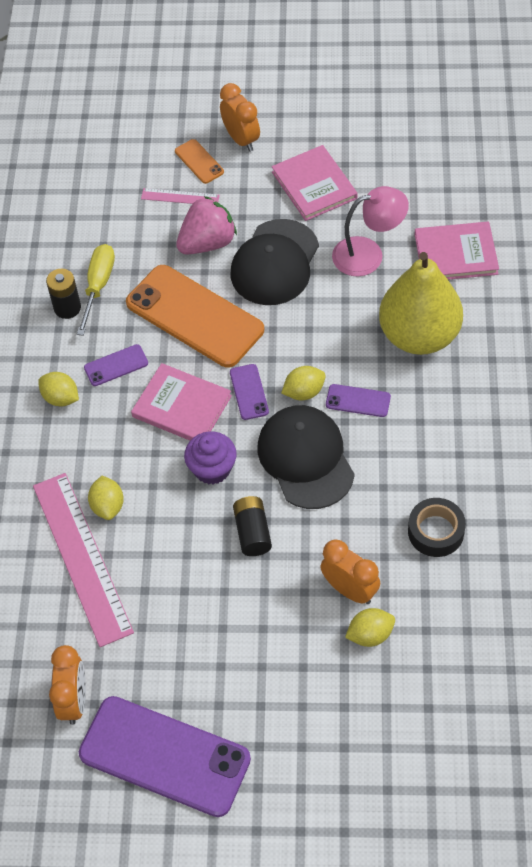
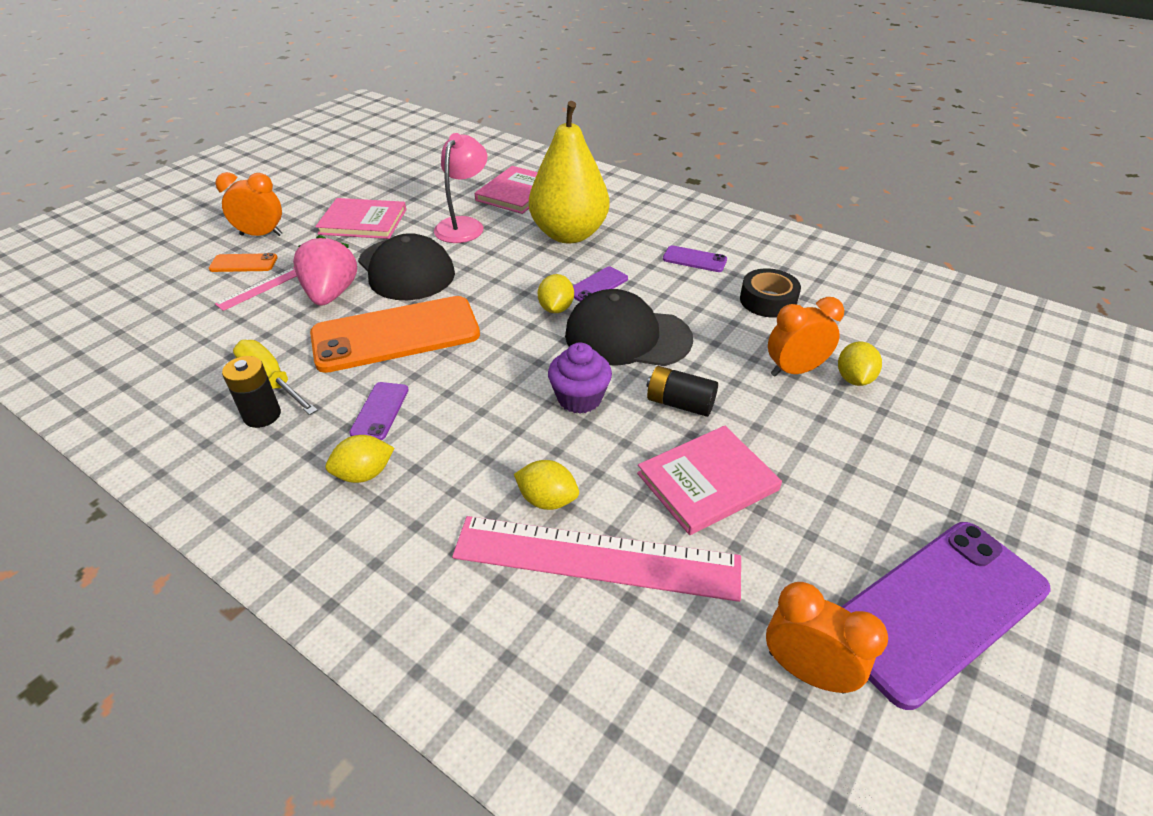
camera: 60 degrees left, 15 degrees down
pink book [131,363,232,441] -> pink book moved to [637,426,782,535]
purple phone [230,364,269,420] -> purple phone moved to [663,245,727,272]

